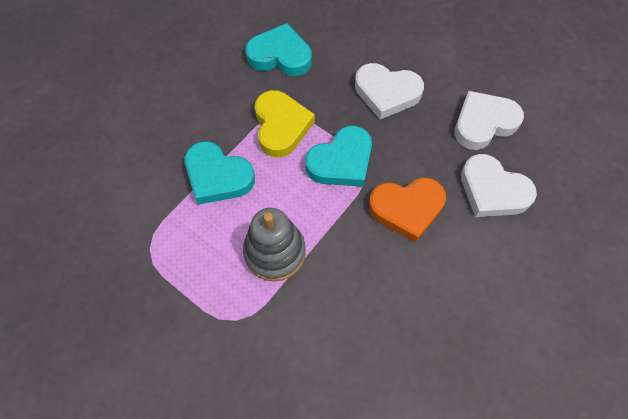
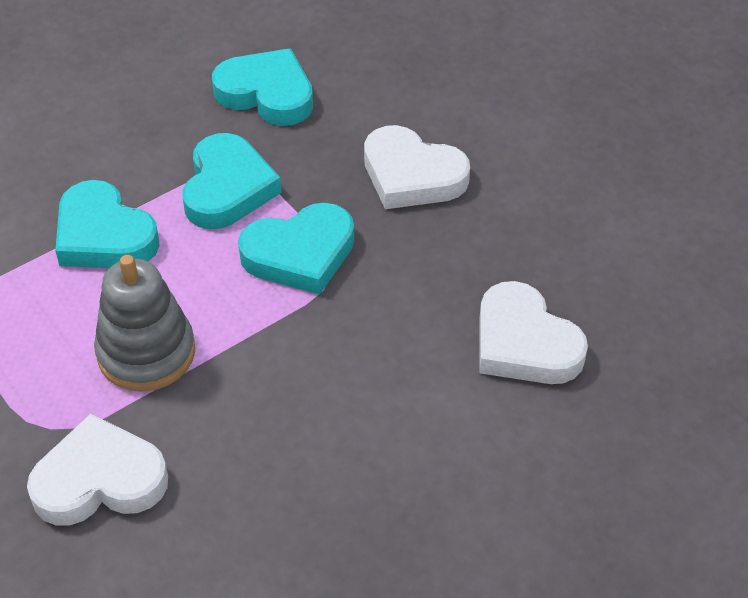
camera: 15 degrees right, 15 degrees down
yellow heart [255,90,315,157] -> turquoise heart [182,133,281,229]
orange heart [369,178,446,243] -> none
white heart [454,91,524,150] -> white heart moved to [27,414,168,526]

